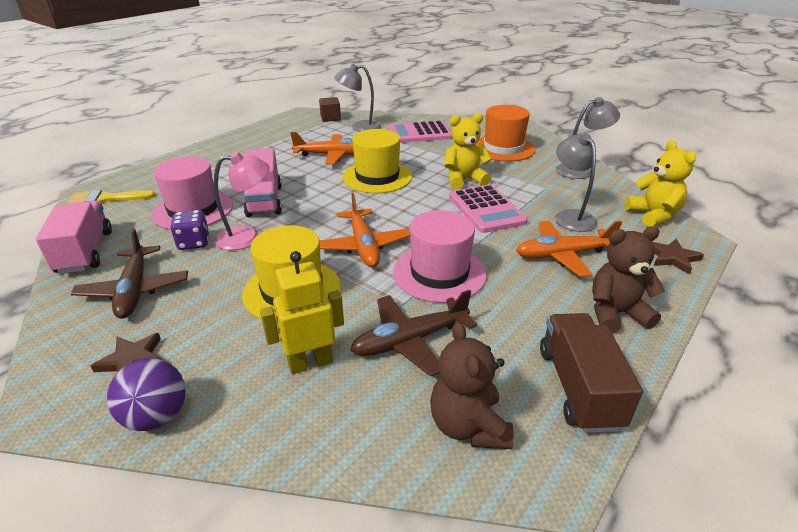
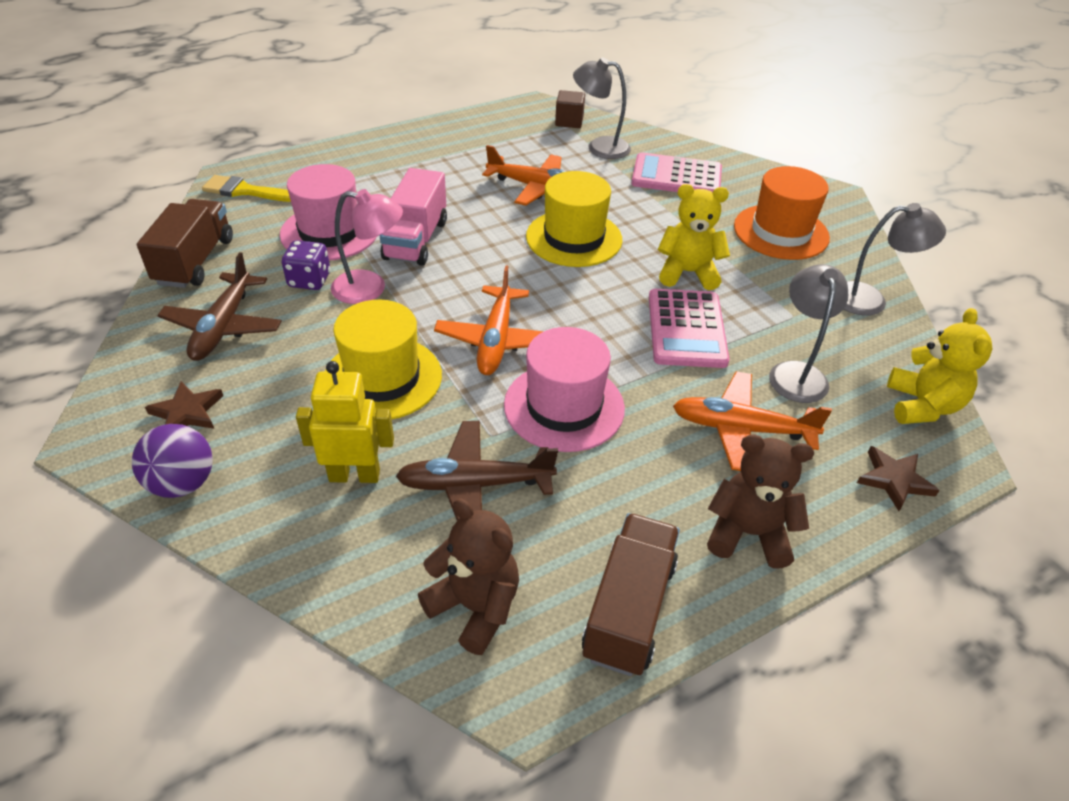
camera: 20 degrees right, 10 degrees up
pink truck [36,201,112,274] -> brown truck [137,199,233,288]
brown teddy bear [430,321,514,449] -> brown teddy bear turned 120 degrees clockwise [418,499,519,655]

